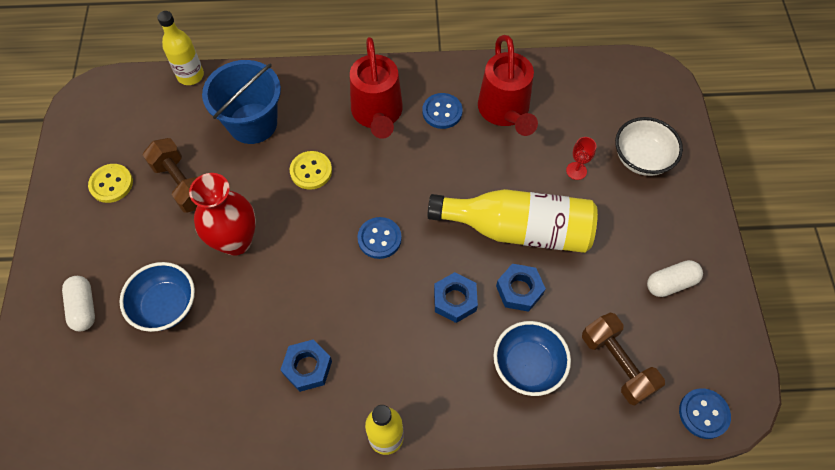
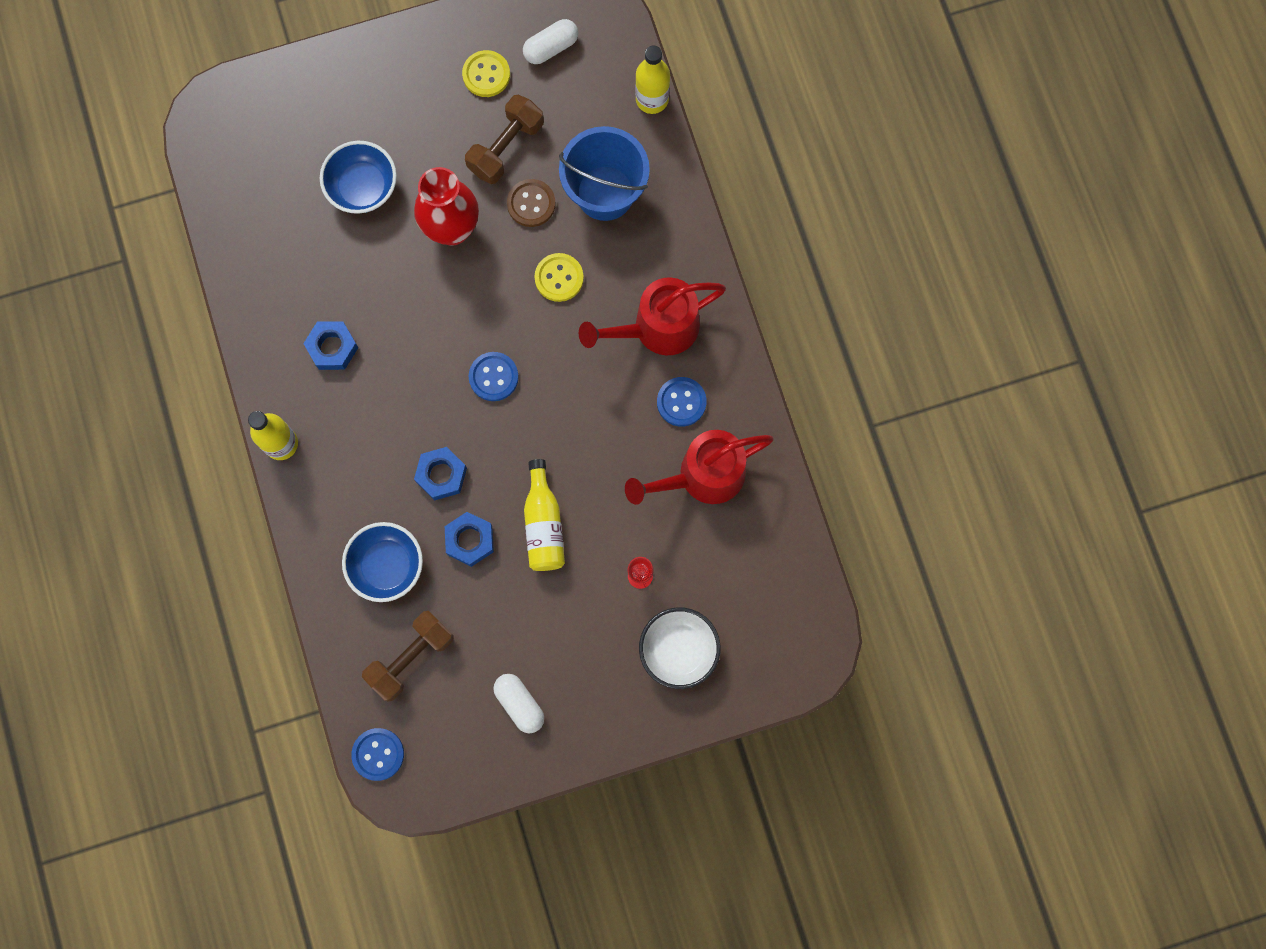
camera: 75 degrees right, 15 degrees up
white capsule [62,276,95,331] -> white capsule moved to [523,19,578,64]
yellow bottle [427,189,598,253] -> yellow bottle [524,459,565,571], size x0.59
none -> brown button [507,179,556,227]

